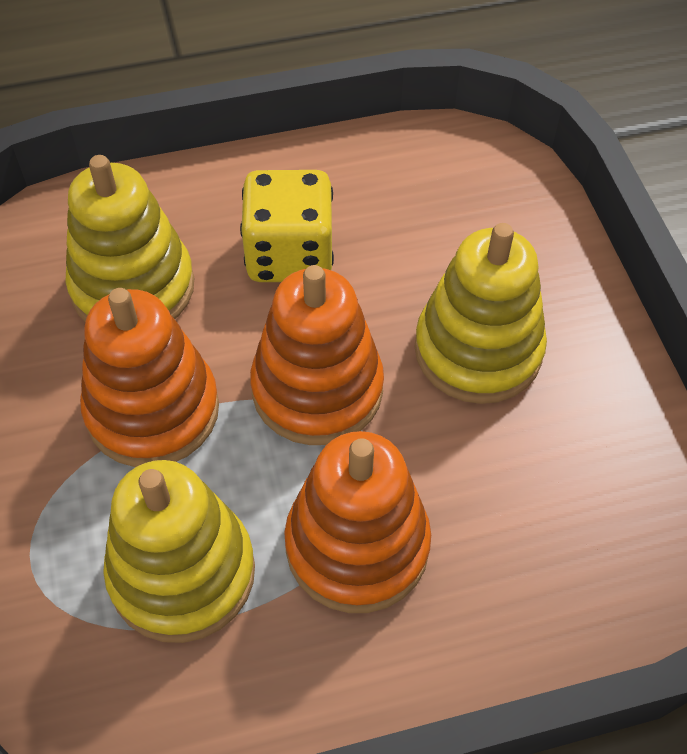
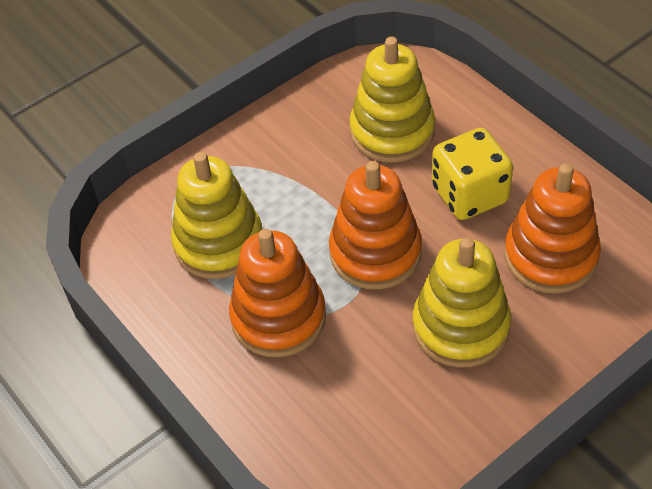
camera: 70 degrees right, 5 degrees down
orange stacking toy [80,288,219,467] -> orange stacking toy moved to [504,163,601,294]

